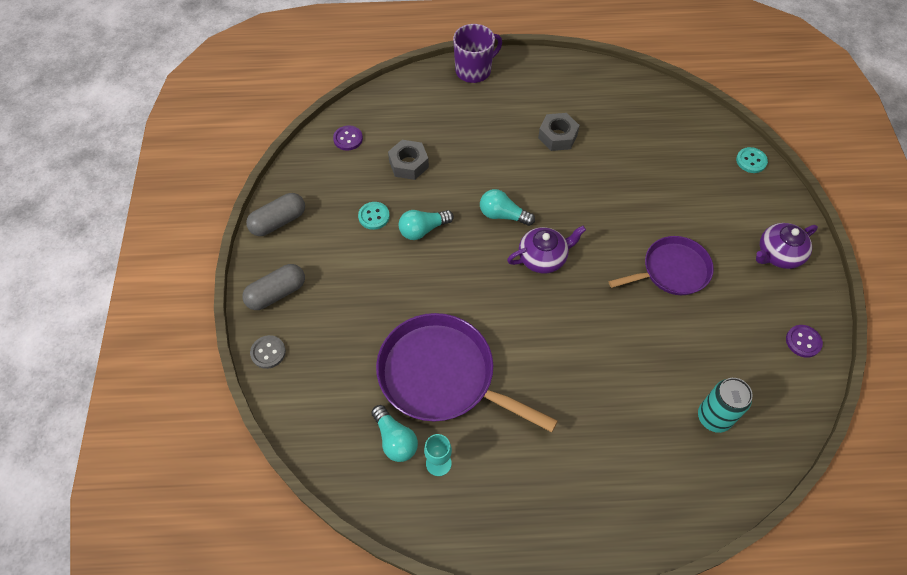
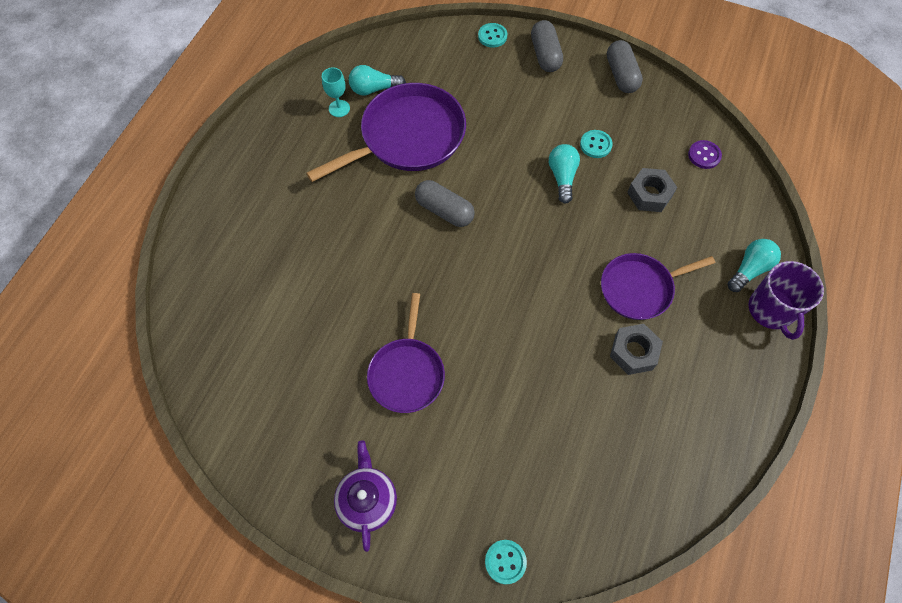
camera: 115 degrees right, 5 degrees up
grey button [250,335,286,369] -> turquoise button [478,23,507,48]
turquoise light bulb [480,189,535,226] -> turquoise light bulb moved to [727,239,781,292]
purple teapot [507,226,586,273] -> none
turquoise can [698,378,753,433] -> none
purple button [786,325,823,358] -> none
none -> grey capsule [415,180,475,227]
none -> purple pan [601,253,715,320]

